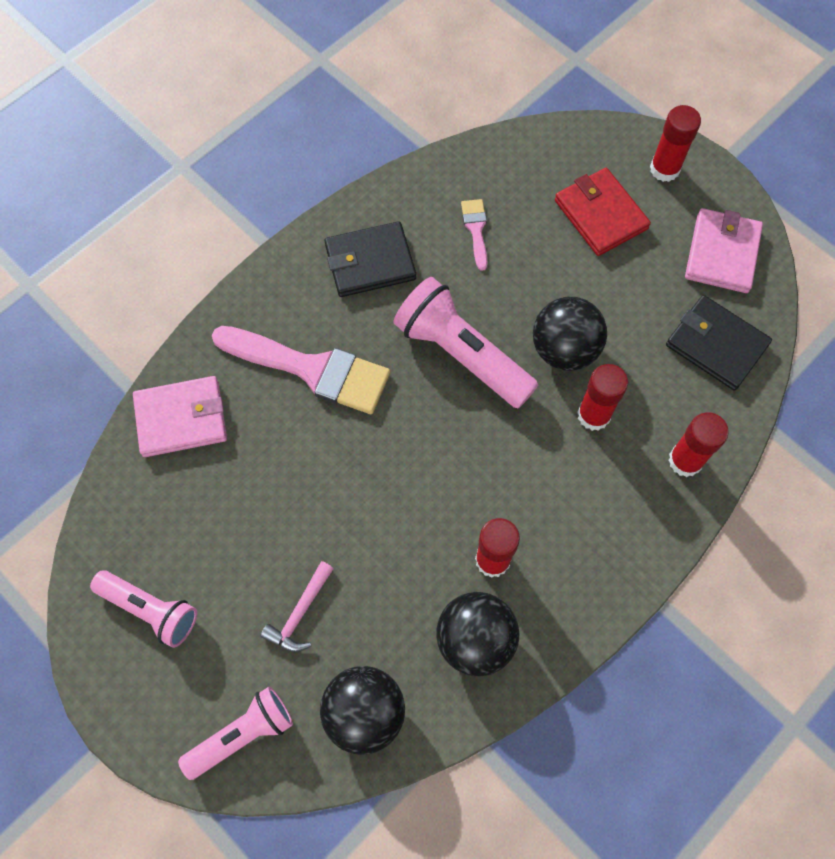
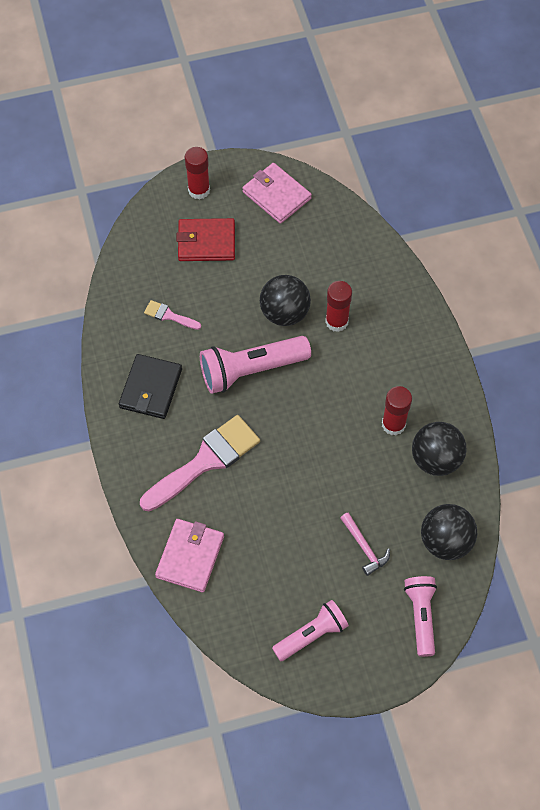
camera: 60 degrees left, 5 degrees down
black wallet [666,295,772,390] -> none
red glue stick [668,412,729,477] -> none

